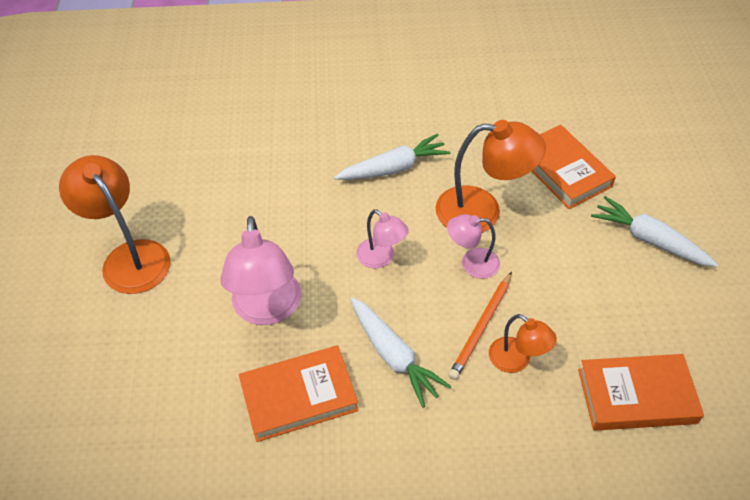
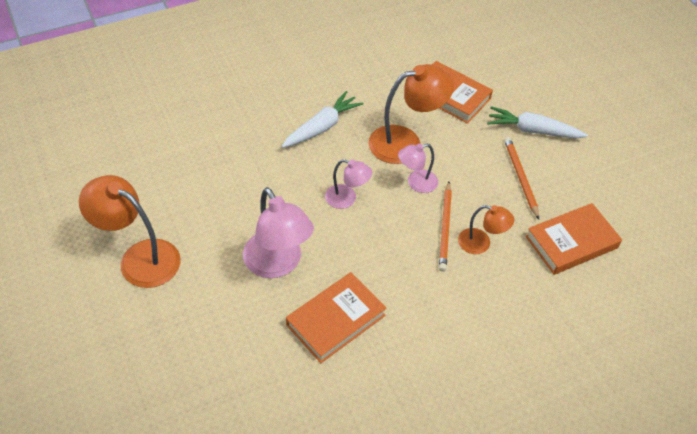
camera: 25 degrees left, 0 degrees up
white carrot [350,297,452,408] -> none
none -> orange pencil [504,137,539,219]

